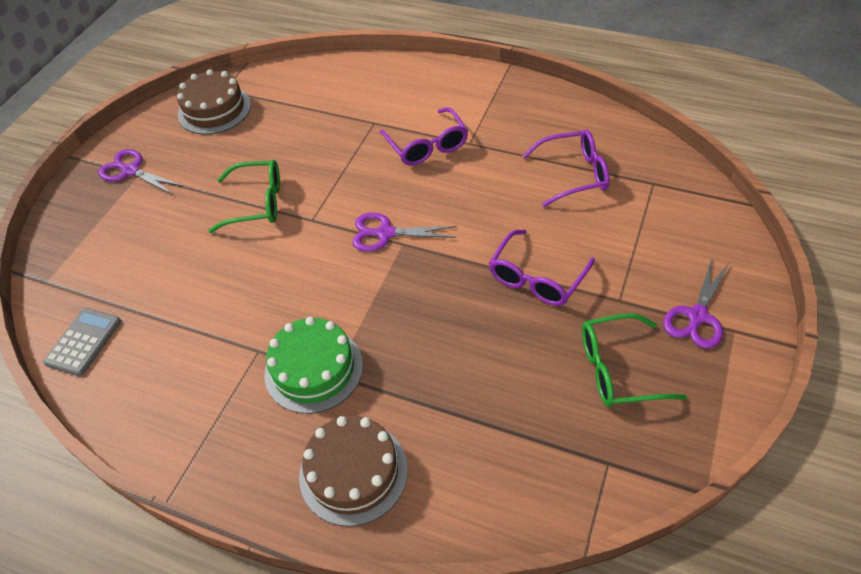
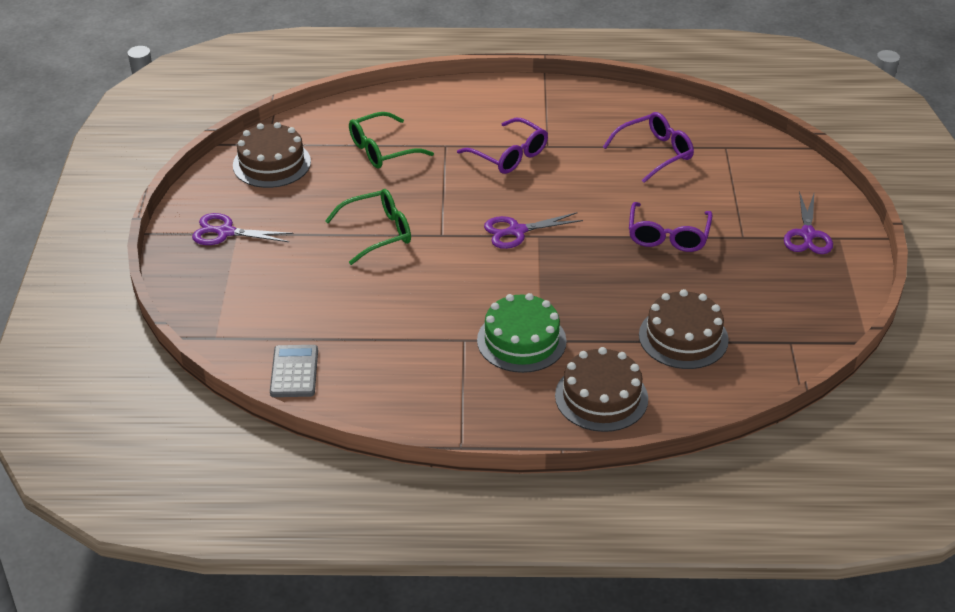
camera: 25 degrees left, 10 degrees down
green glasses [582,313,687,407] -> green glasses moved to [349,112,434,168]
none -> brown cake [639,289,729,369]

